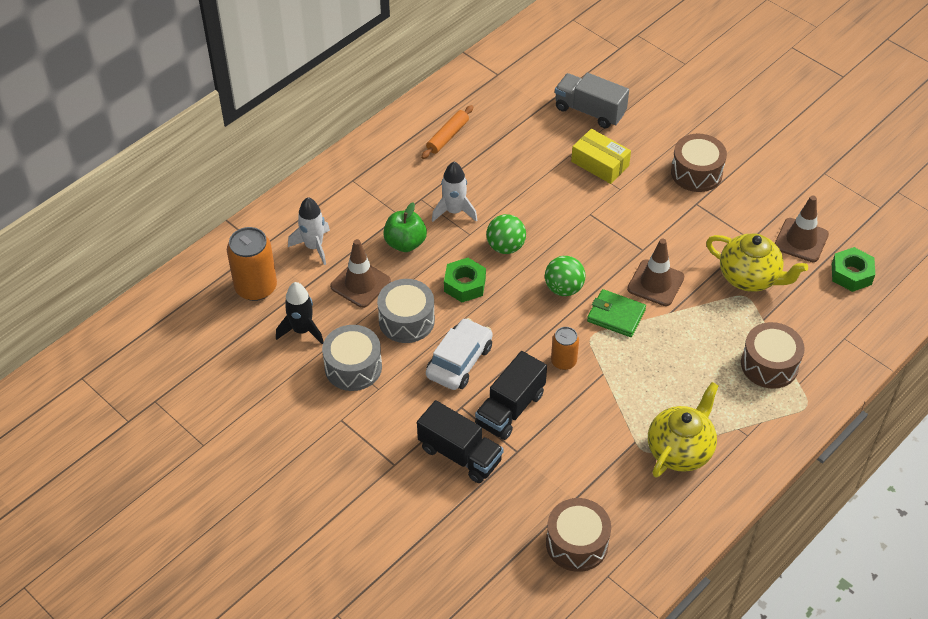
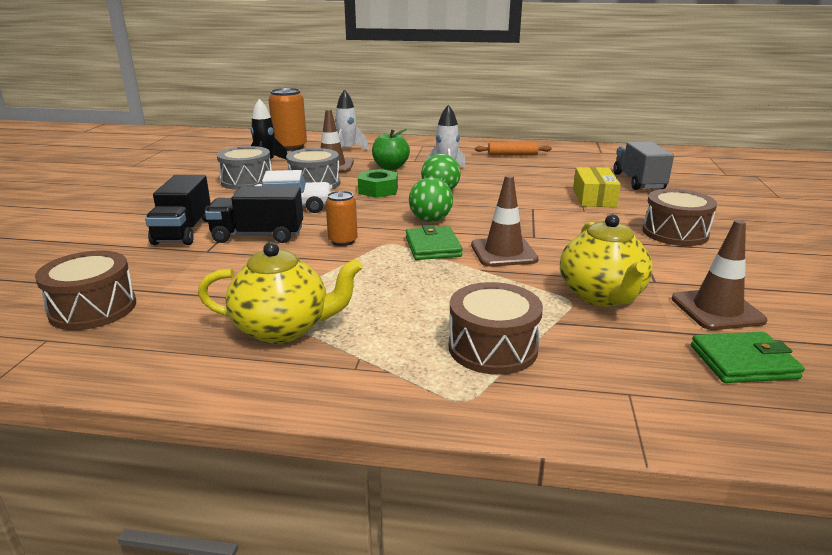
camera: 55 degrees right, 25 degrees down
green nut [832,247,875,292] -> green wallet [691,332,805,383]

